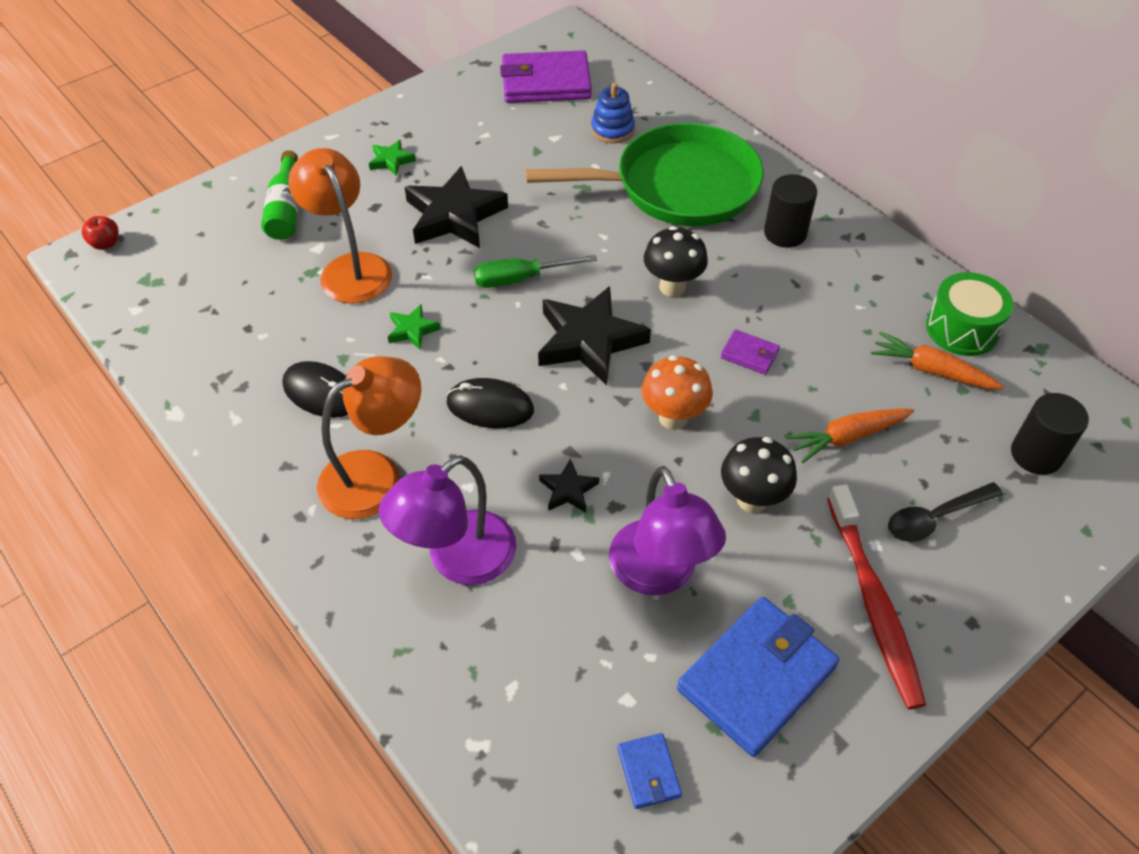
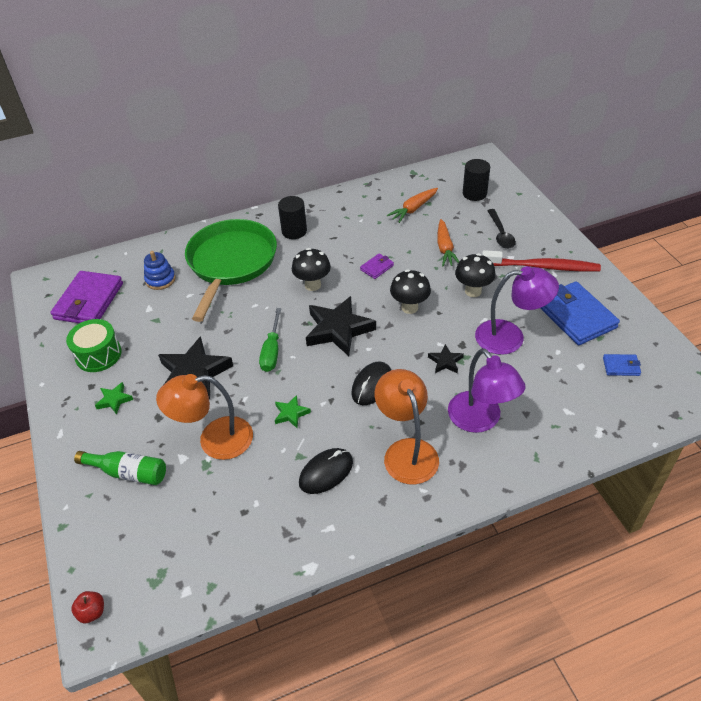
camera: 70 degrees left, 5 degrees down
orange mushroom [641,355,713,430] -> black mushroom [390,269,431,314]
green drum [926,272,1013,356] -> green drum moved to [66,319,122,372]

